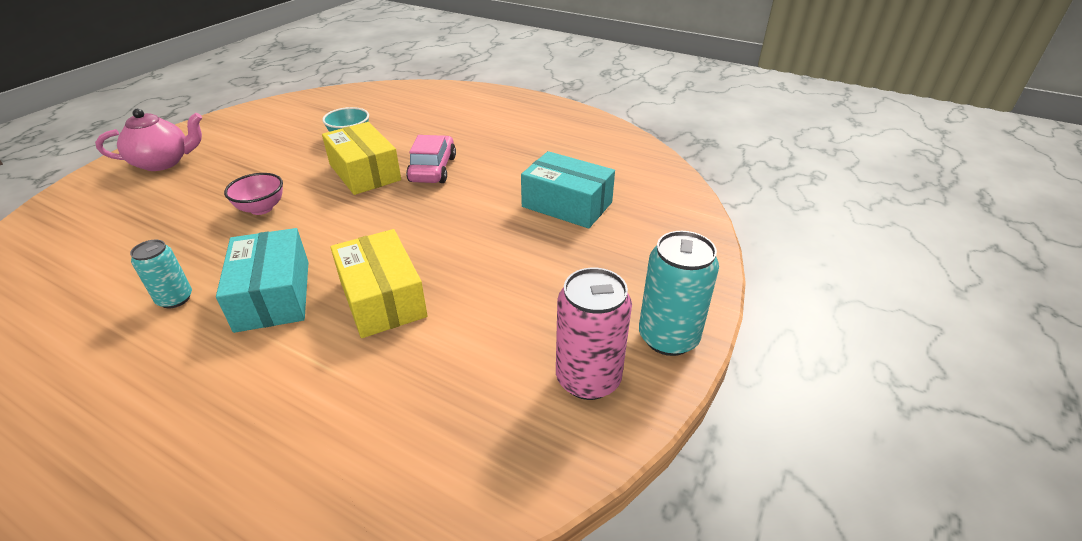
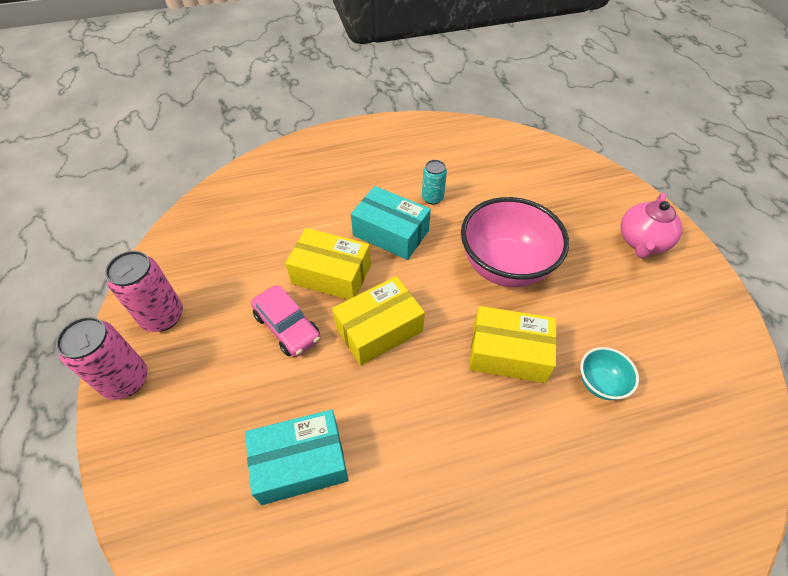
camera: 135 degrees right, 15 degrees up
pink bowl [224,173,283,215] -> pink bowl [461,197,569,287], size x2.12
pink car [406,135,456,183] -> pink car moved to [251,285,321,357]
turquoise can [639,231,719,356] -> pink can [56,317,147,400]
none -> yellow box [332,276,425,366]

